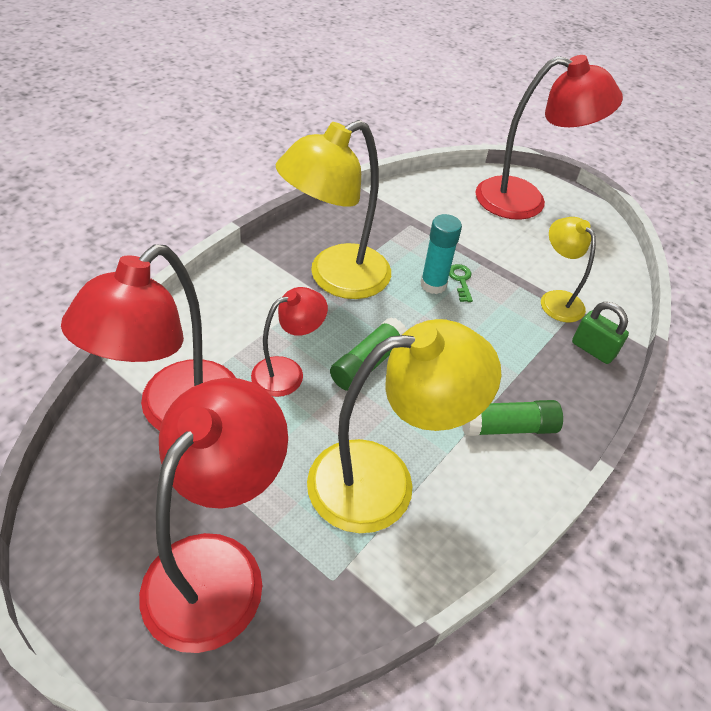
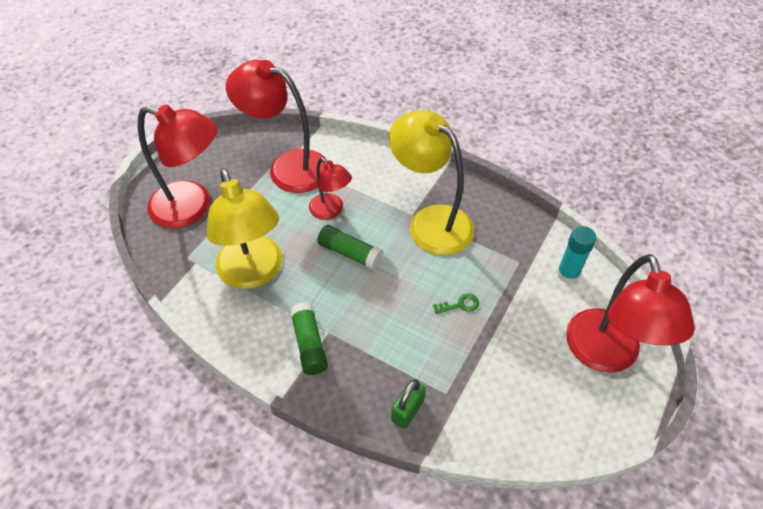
camera: 85 degrees right, 5 degrees up
turquoise glue stick [421,214,462,294] -> turquoise glue stick moved to [557,226,596,284]
yellow lamp [541,217,596,322] -> none

